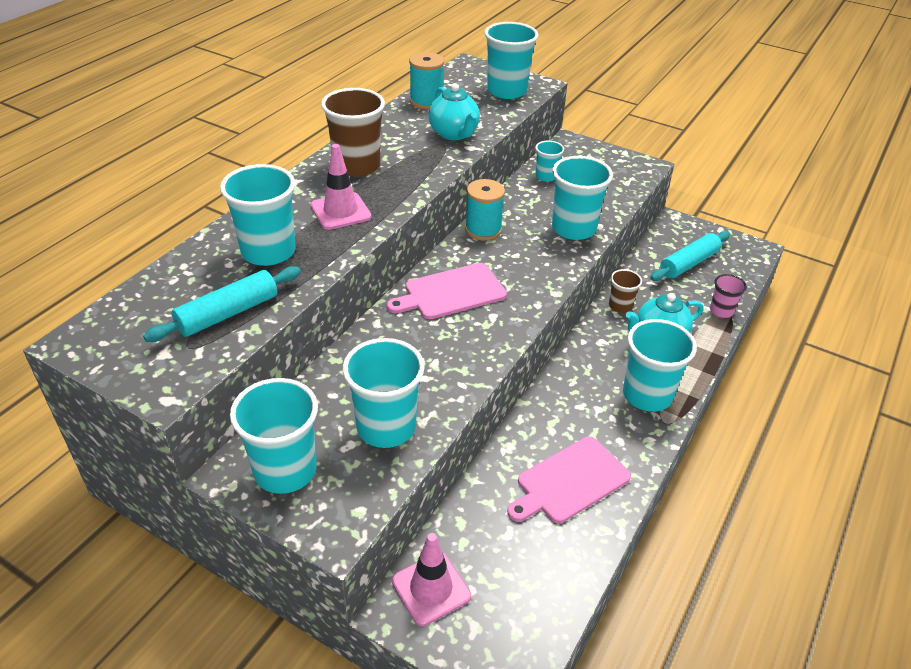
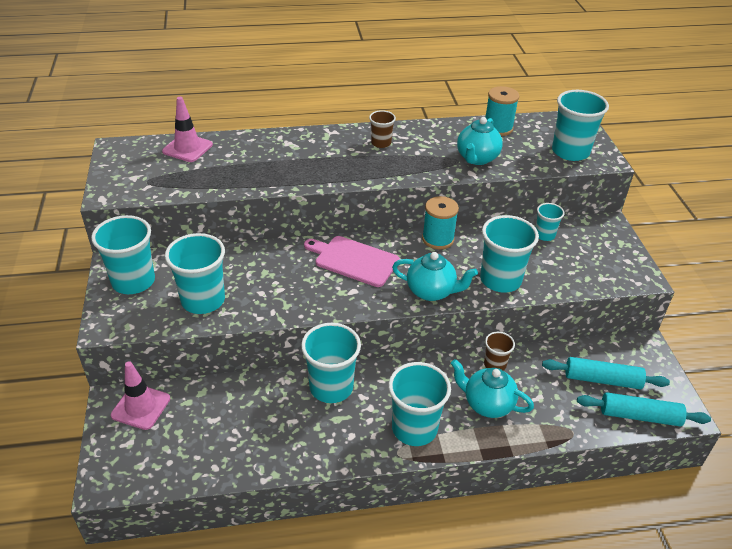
camera: 50 degrees right, 0 degrees up
turquoise rolling pin [143,266,301,342] -> turquoise rolling pin moved to [577,392,711,427]
turquoise cup [220,164,295,266] -> turquoise cup moved to [301,323,361,403]
pink traffic cone [311,144,372,230] -> pink traffic cone moved to [162,97,213,162]
brown cup [321,88,385,177] -> brown cup [369,110,396,148], size x0.53
pink cutting board [507,436,631,524] -> none
pink cup [710,274,747,318] -> none
none -> turquoise teapot [392,252,478,301]

